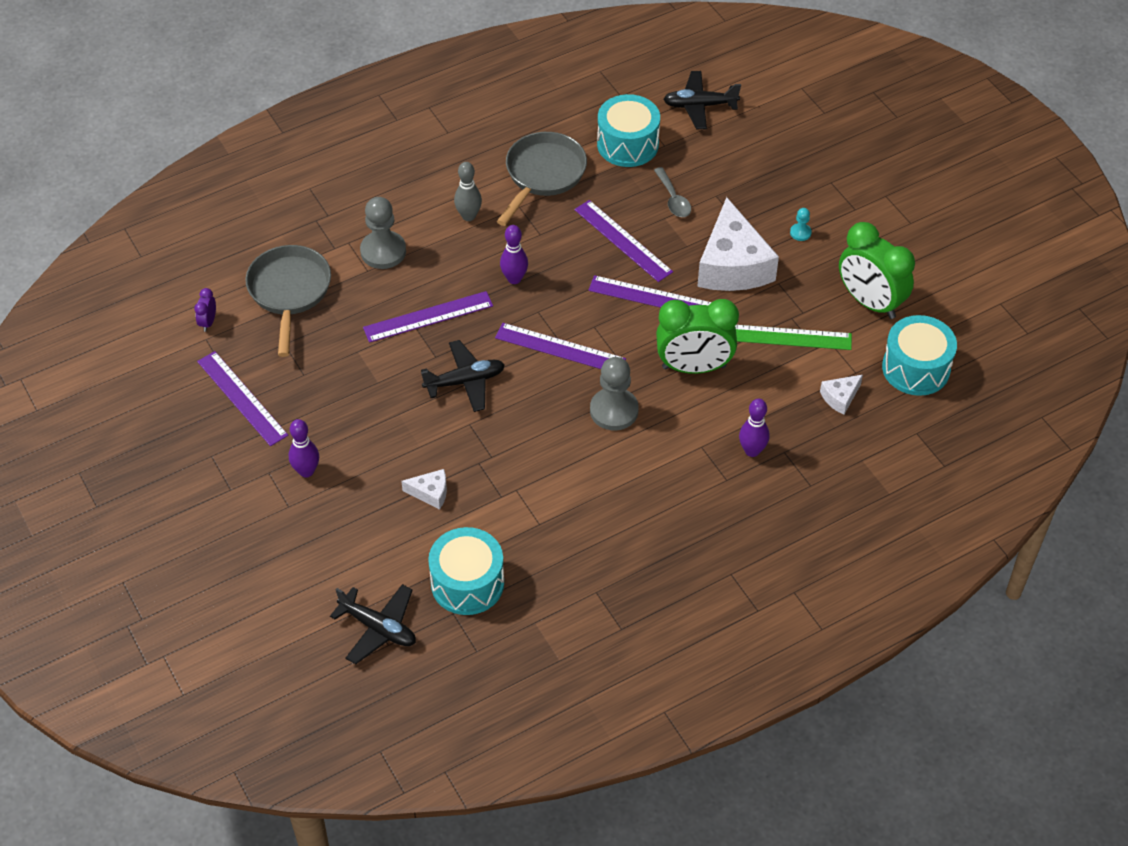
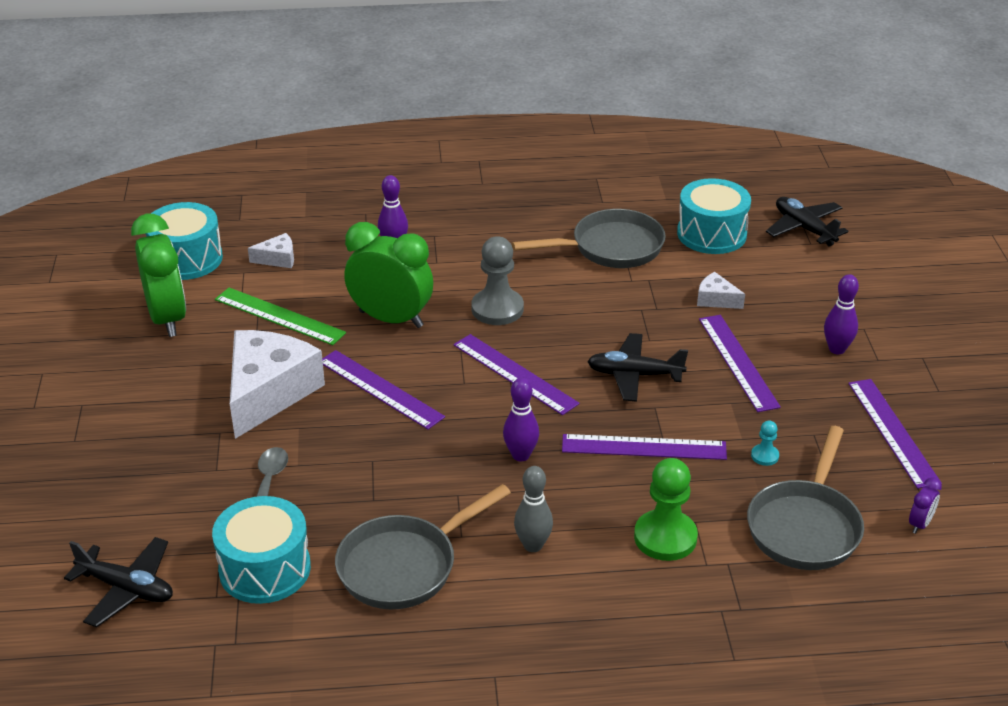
camera: 155 degrees left, 15 degrees down
grey pawn [360,197,406,269] -> green pawn [634,458,698,561]
purple ruler [574,200,673,282] -> purple ruler moved to [699,315,781,412]
turquoise pawn [790,208,812,241] -> turquoise pawn moved to [751,421,779,466]
none -> grey pan [512,209,666,268]

